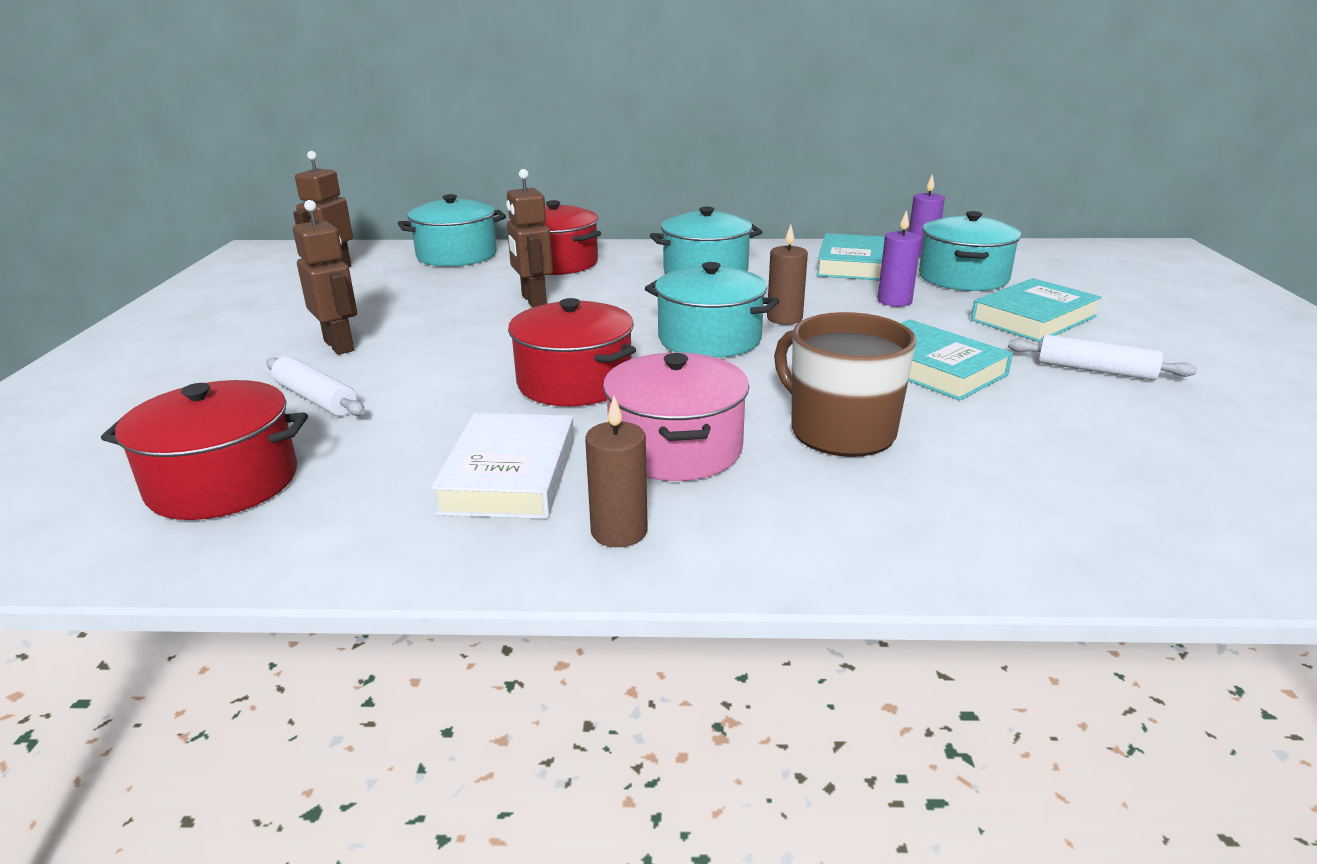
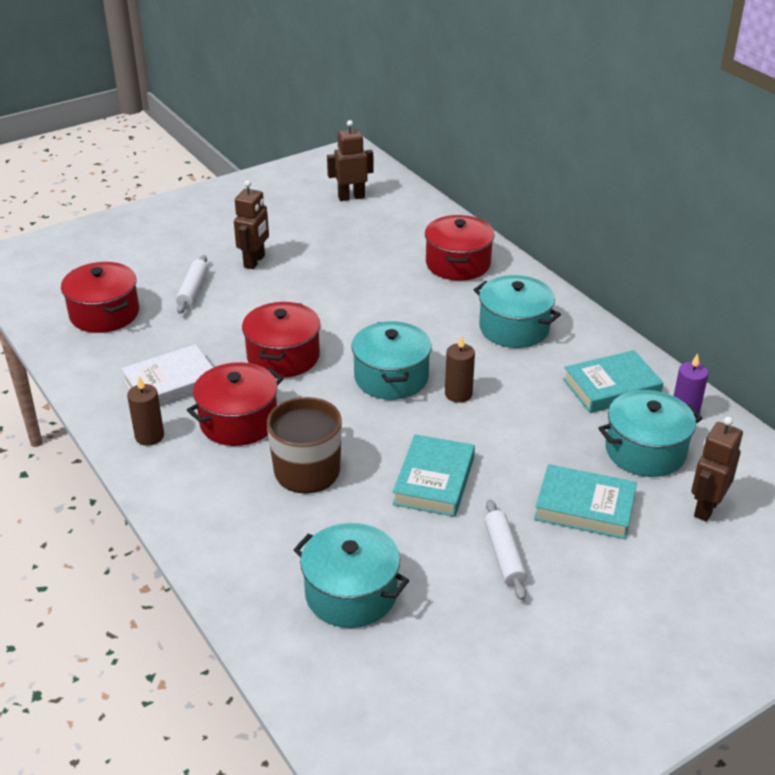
camera: 55 degrees right, 10 degrees up
turquoise pot [398,194,506,267] -> turquoise pot moved to [294,523,409,628]
brown robot [506,169,553,307] -> brown robot moved to [691,417,743,522]
pink pot [603,352,749,481] -> red pot [187,362,284,446]
purple candle [878,210,921,307] -> none

